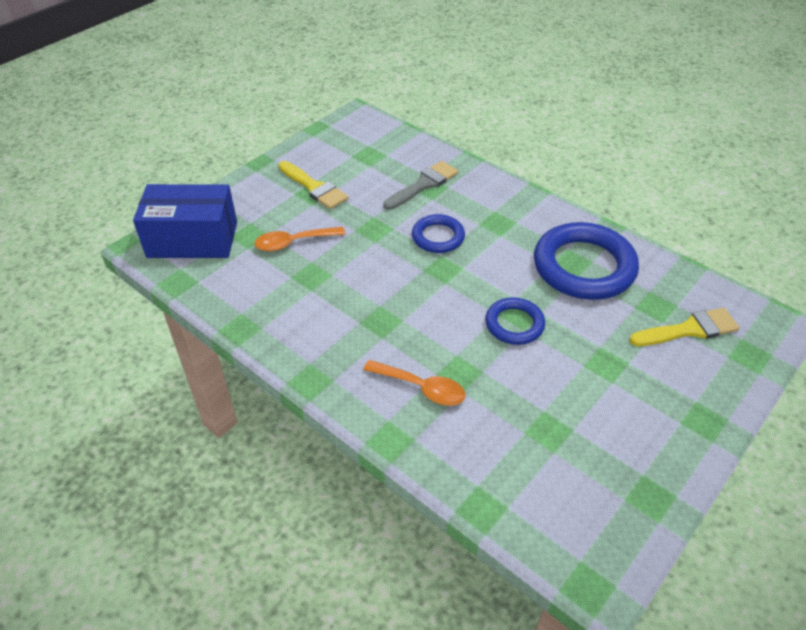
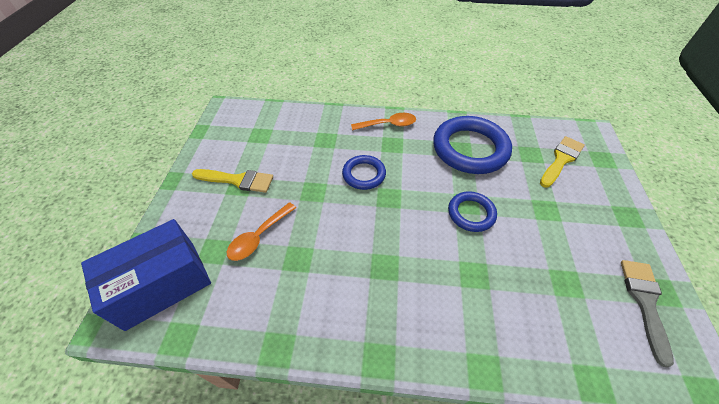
camera: 35 degrees left, 5 degrees up
orange spoon [363,360,466,406] -> orange spoon moved to [351,113,416,130]
grey brush [383,161,458,210] -> grey brush moved to [621,260,674,368]

